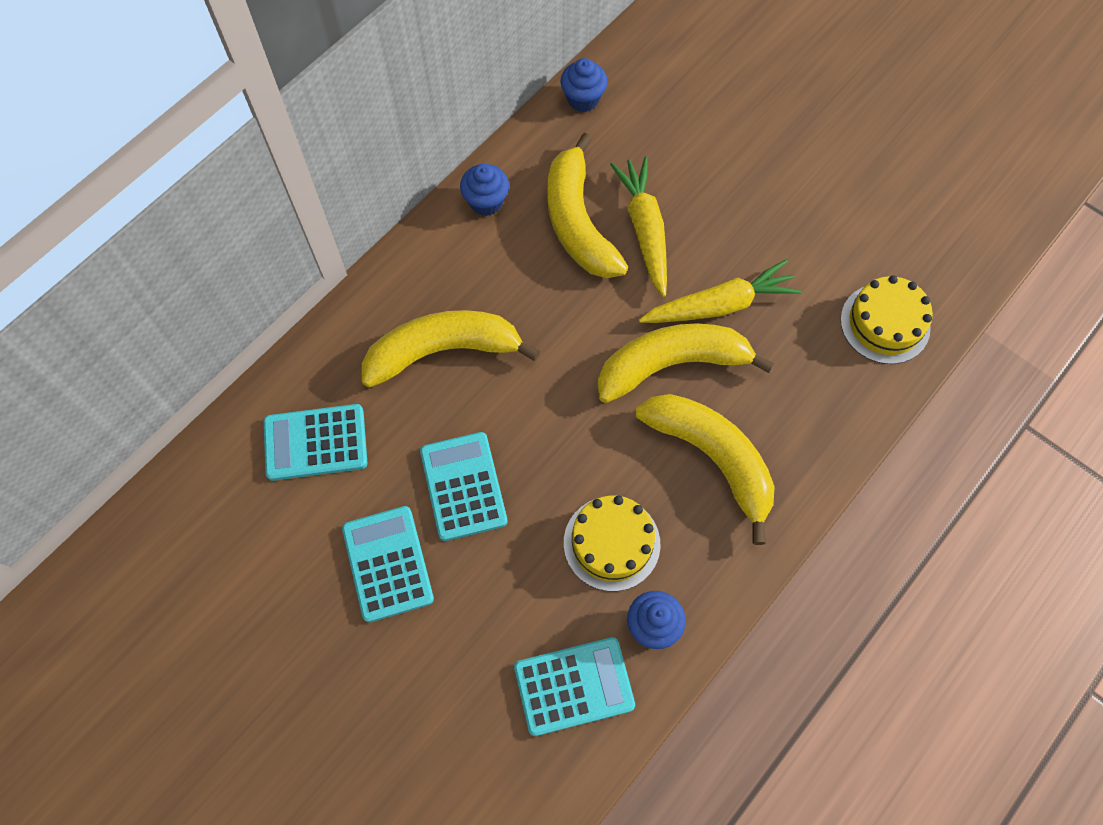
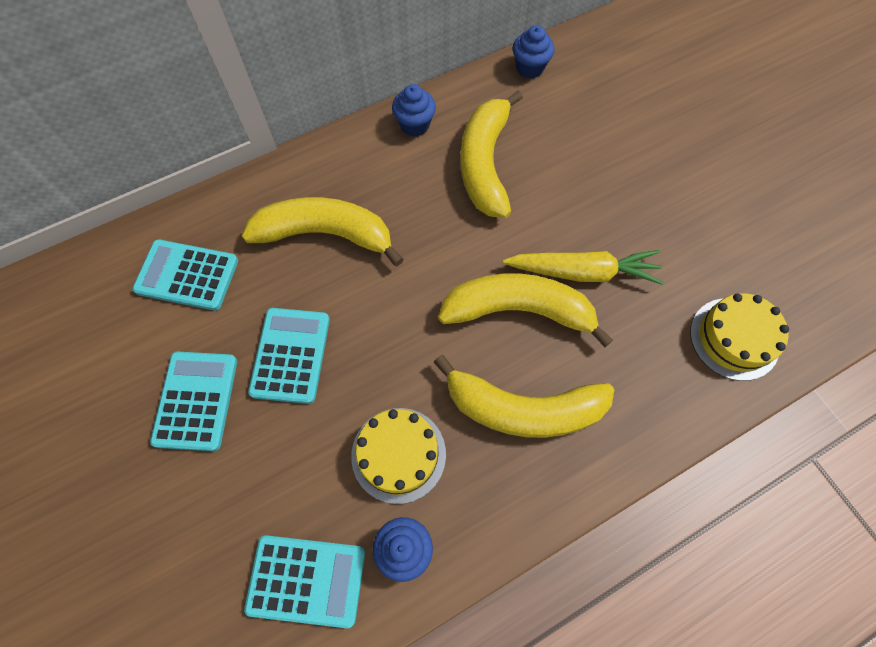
camera: 20 degrees right, 0 degrees up
yellow carrot [610,156,667,297] -> none
yellow banana [635,394,775,545] -> yellow banana turned 120 degrees clockwise [433,355,614,438]

